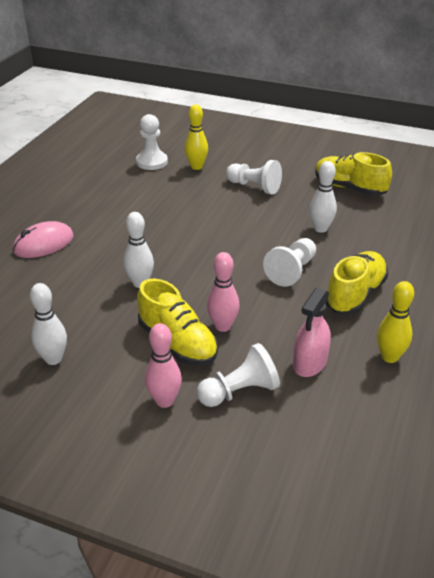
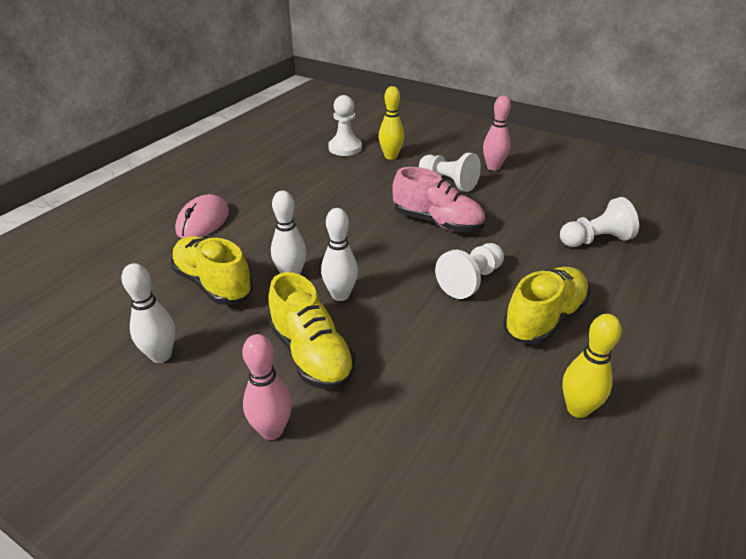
camera: 10 degrees right, 0 degrees up
pink mouse [13,221,74,258] -> pink mouse turned 45 degrees counterclockwise [175,194,229,238]
white pawn [197,343,280,407] -> white pawn moved to [560,197,639,247]
pink bowling pin [207,252,240,332] -> pink bowling pin moved to [483,96,511,171]
pink spray bottle [293,288,331,377] -> none
white bowling pin [309,161,337,233] -> white bowling pin moved to [321,208,358,301]
yellow shoe [315,152,392,196] -> yellow shoe moved to [170,236,253,305]
none -> pink shoe [392,167,485,232]

